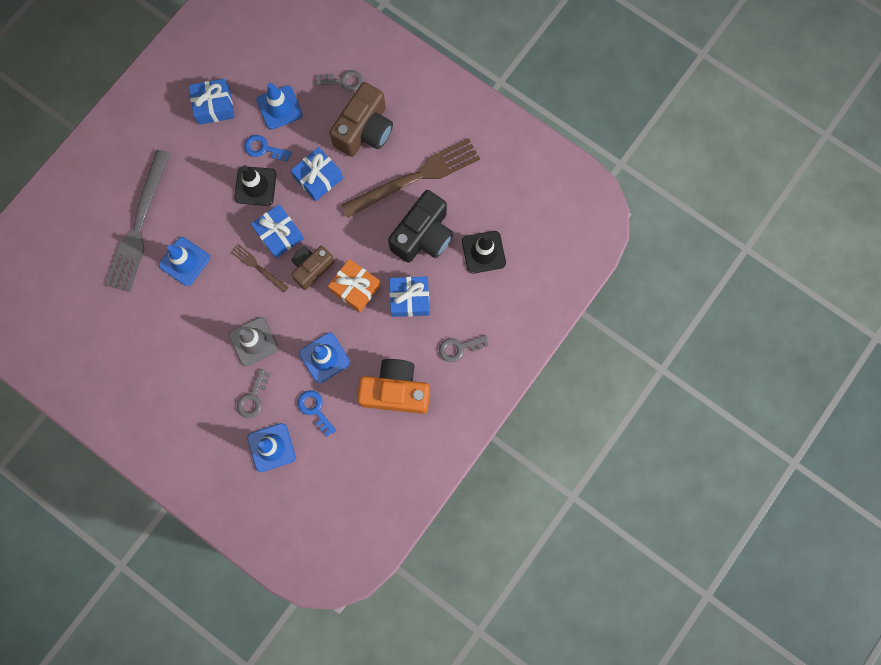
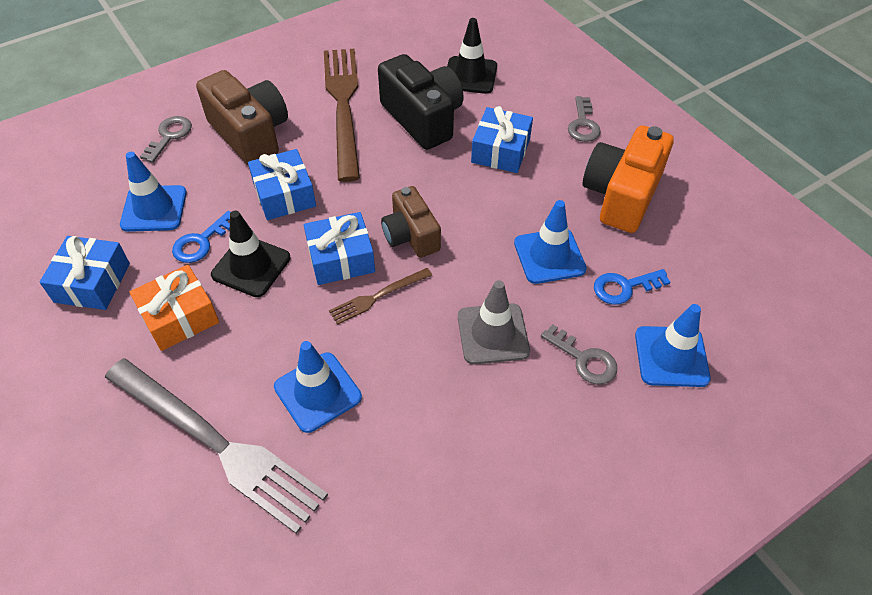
camera: 70 degrees left, 25 degrees down
orange gift [328,259,381,312] -> orange gift moved to [129,265,219,351]

